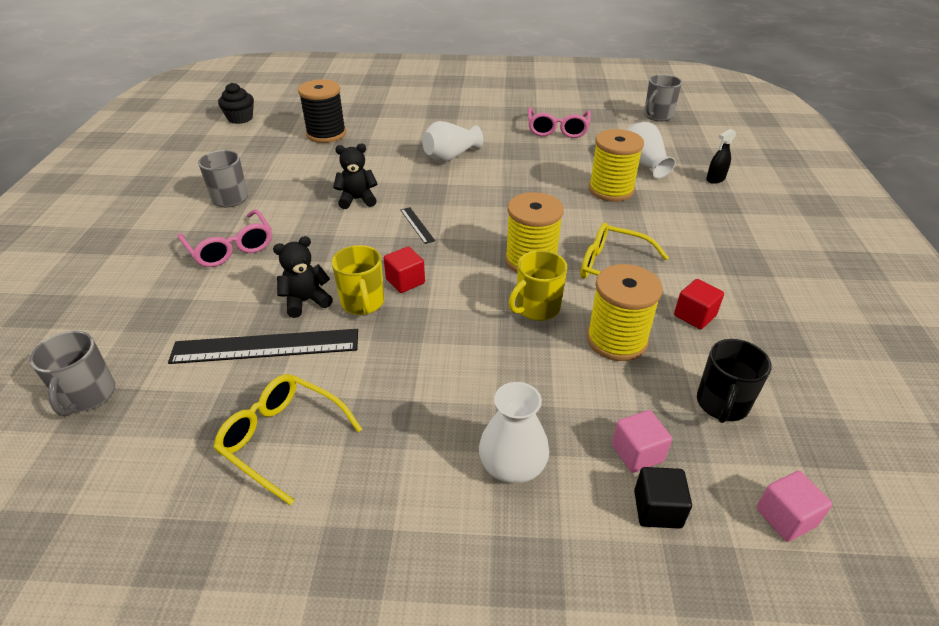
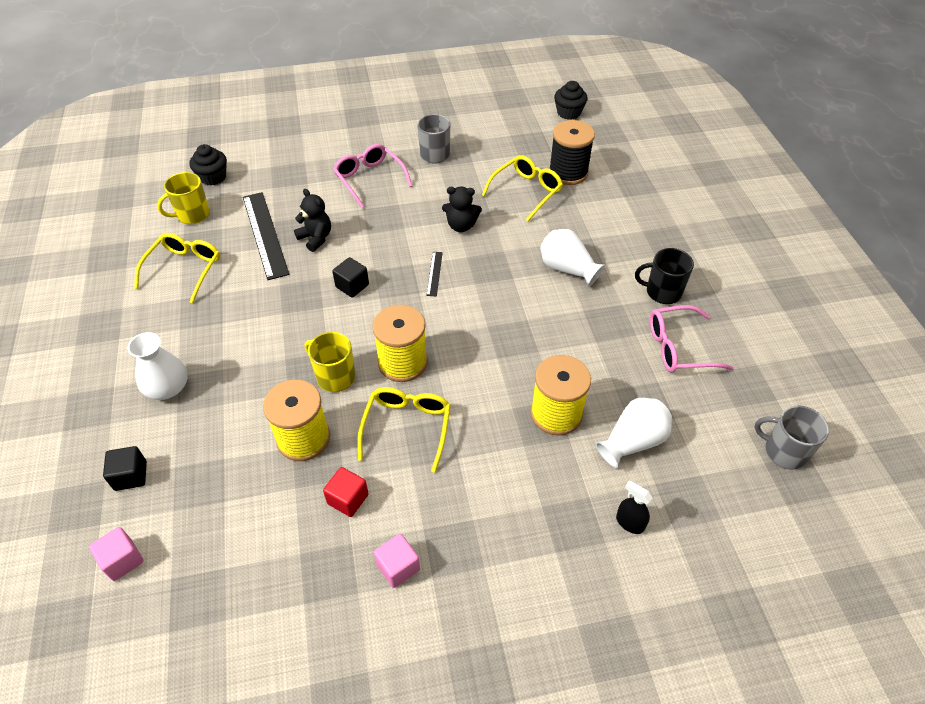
camera: 75 degrees right, 10 degrees up
grey mug [30,331,115,416] -> black cupcake [189,144,227,185]
pink glasses [178,209,272,267] -> pink glasses turned 105 degrees clockwise [333,144,412,208]
yellow mug [332,245,384,315] -> yellow mug moved to [157,172,210,224]
black teddy bear [333,144,377,209] -> black teddy bear turned 120 degrees clockwise [442,187,482,232]
red cube [384,247,425,293] -> black cube [332,257,369,298]
black ruler [401,207,435,244] -> black ruler turned 45 degrees counterclockwise [426,252,443,296]
pink cube [612,410,672,473] -> pink cube moved to [374,534,420,588]
black mug [697,339,772,423] -> black mug moved to [635,248,694,304]
none -> yellow glasses [482,155,563,221]

